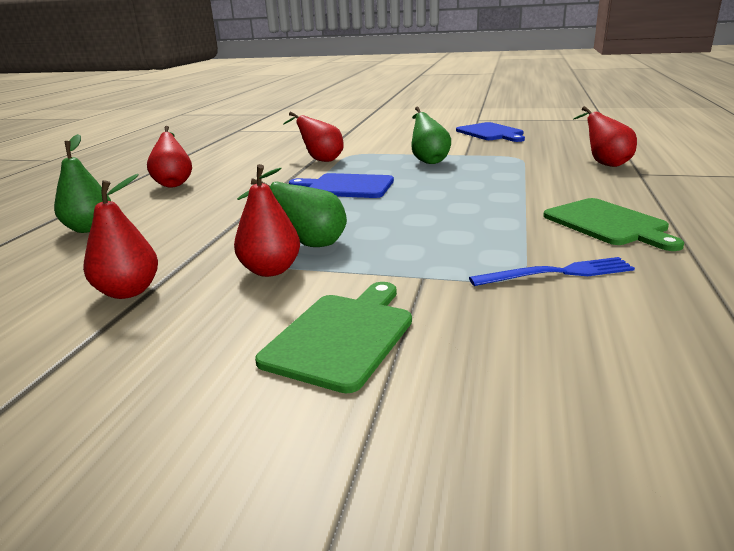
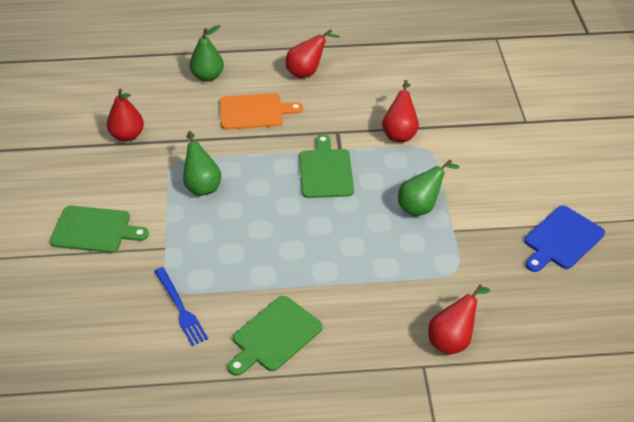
camera: 70 degrees right, 20 degrees up
red pear [234,164,300,277] -> none
blue cutting board [289,173,394,198] -> green cutting board [299,134,354,198]
none -> orange cutting board [220,93,303,130]

